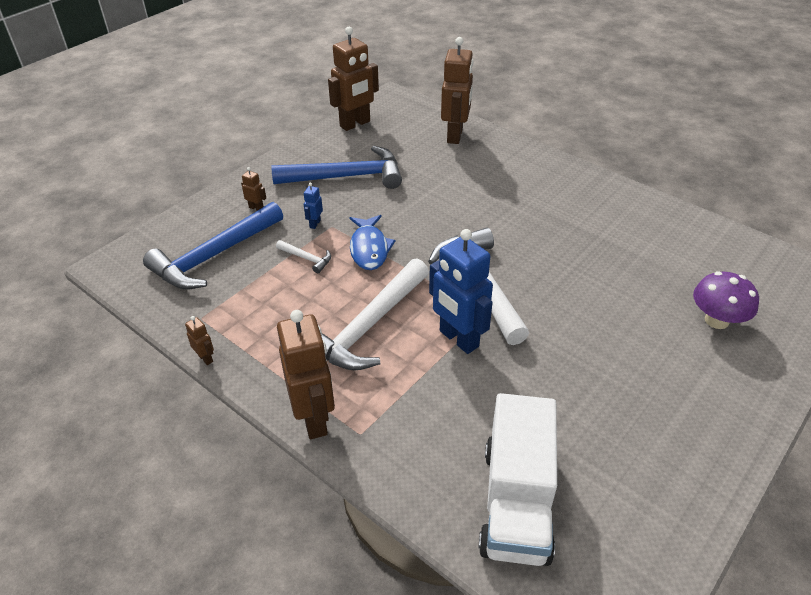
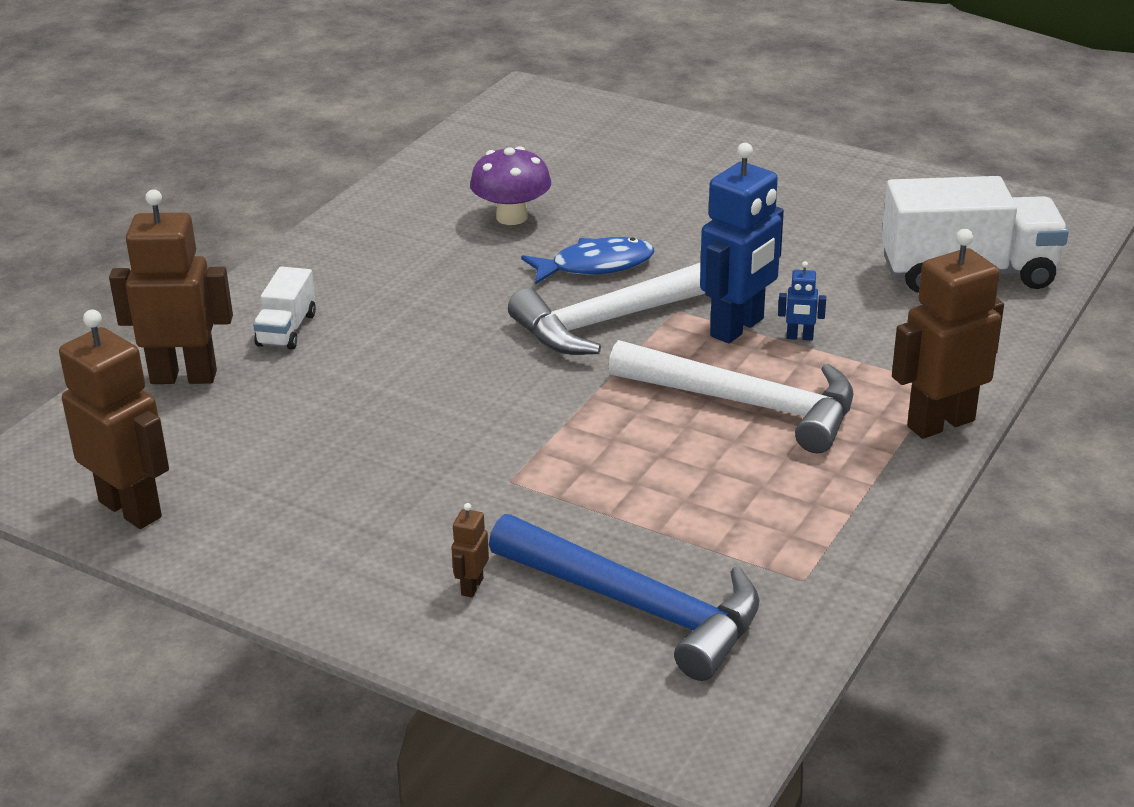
camera: 100 degrees left, 10 degrees down
brown robot [185,316,214,365] -> none
blue hammer [271,146,402,189] -> none
white hammer [276,240,331,273] -> none
blue robot [304,183,323,229] -> blue robot moved to [778,261,826,340]
blue fish [349,215,396,270] -> blue fish moved to [521,237,654,285]
purple mushroom [693,271,759,329] -> purple mushroom moved to [470,146,551,225]
none -> white truck [253,267,316,350]

